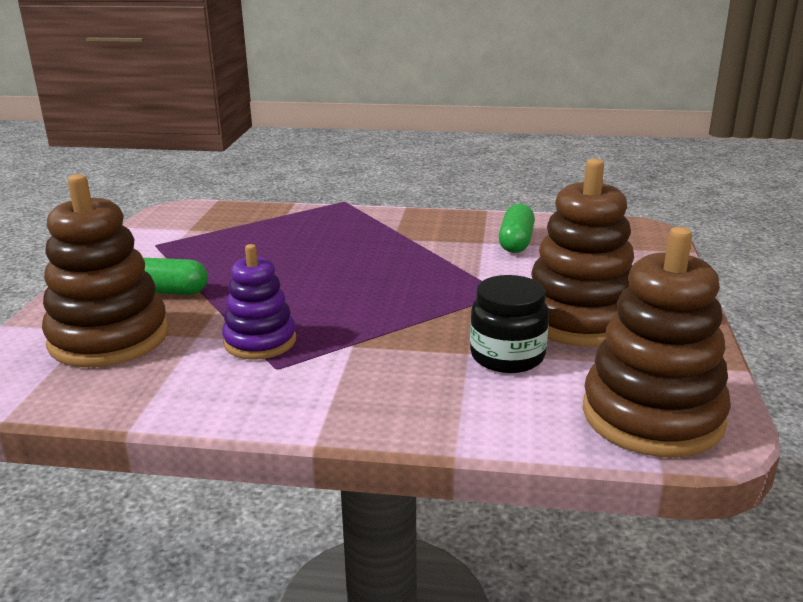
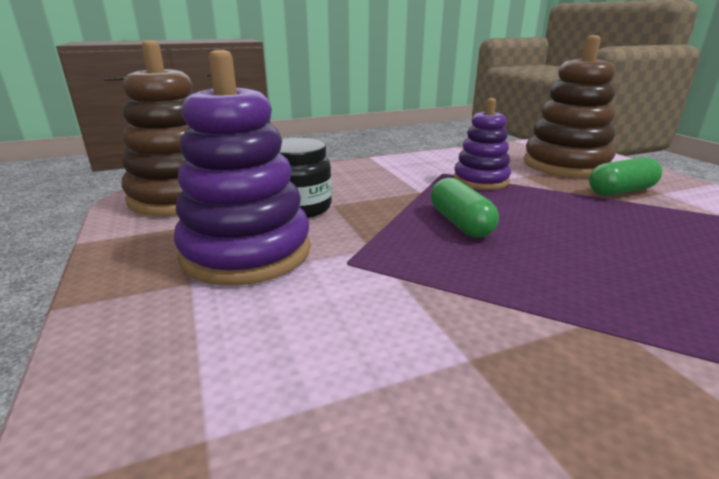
camera: 150 degrees right, 0 degrees up
green capsule [499,204,535,253] -> green capsule moved to [431,178,499,238]
brown stacking toy [531,159,634,347] -> purple stacking toy [174,50,311,286]

